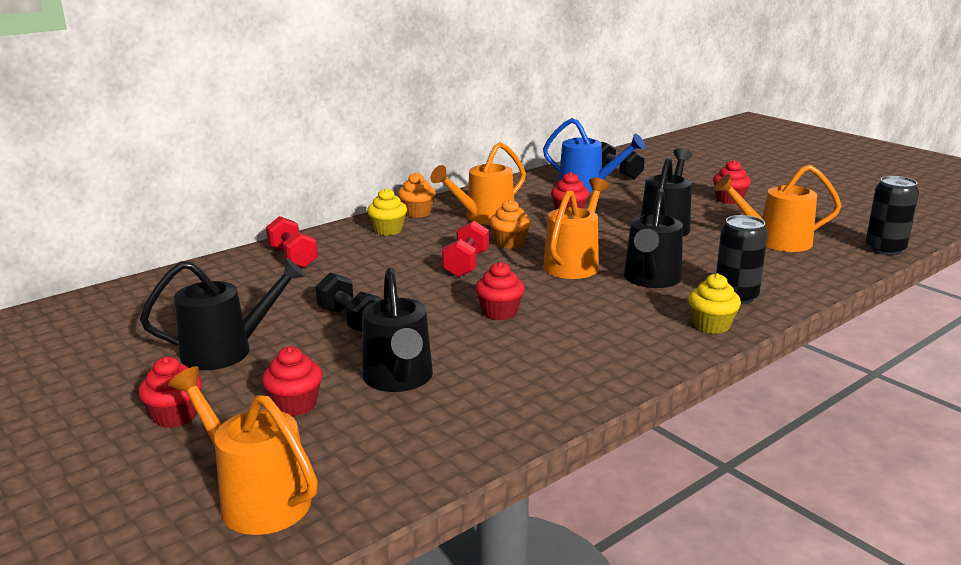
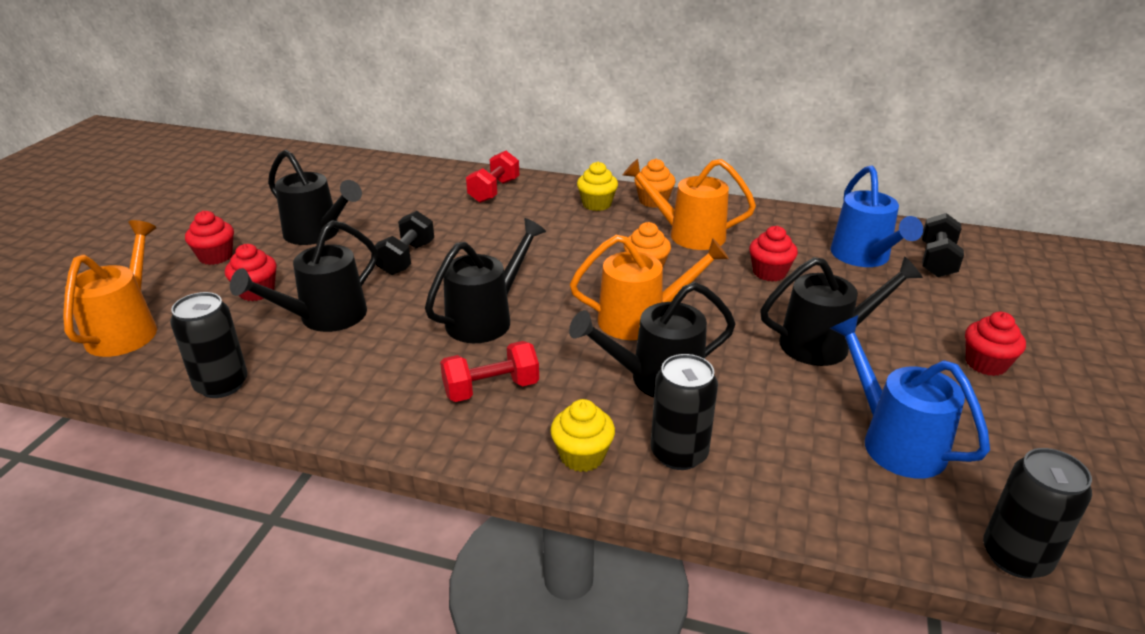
camera: 55 degrees right, 10 degrees up
red dumbbell [442,221,489,277] -> red dumbbell moved to [440,341,539,402]
red cupcake [475,262,525,320] -> black watering can [425,218,546,343]
orange watering can [714,165,842,252] -> blue watering can [830,315,990,478]
none -> black can [170,292,248,398]

